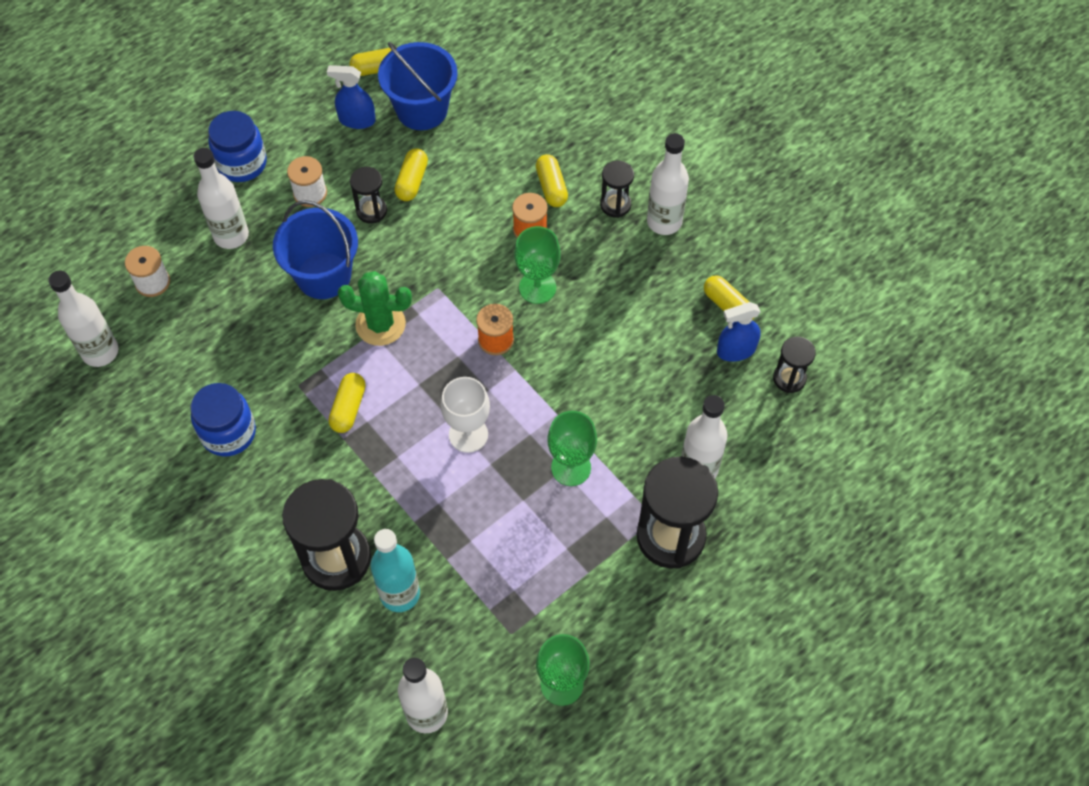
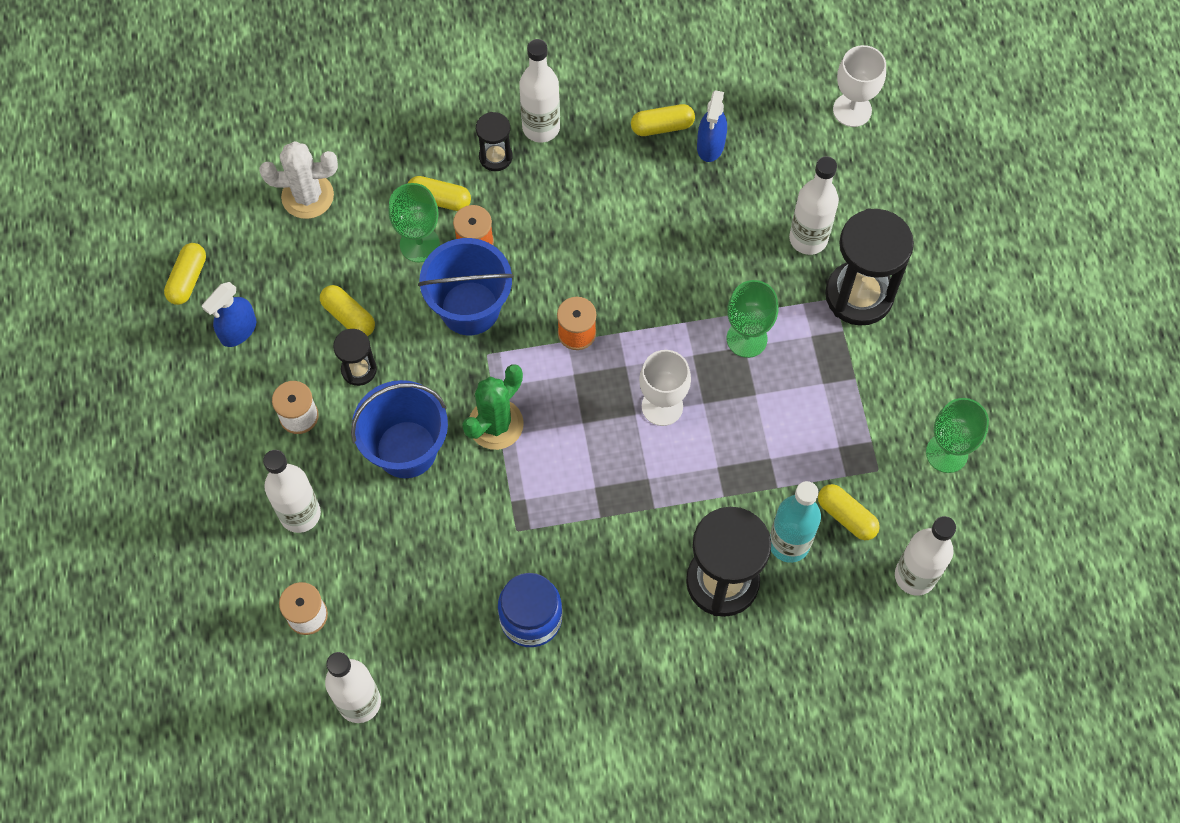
camera: 60 degrees left, 5 degrees up
blue jar [208,111,267,182] -> none
yellow capsule [328,373,366,433] -> yellow capsule moved to [818,484,880,540]
blue bucket [378,42,458,130] -> blue bucket moved to [418,238,514,335]
green goblet [514,226,561,304] -> green goblet moved to [388,183,440,263]
black hourglass [773,337,816,393] -> none
none -> white cactus [260,141,338,219]
none -> white goblet [833,45,886,127]

